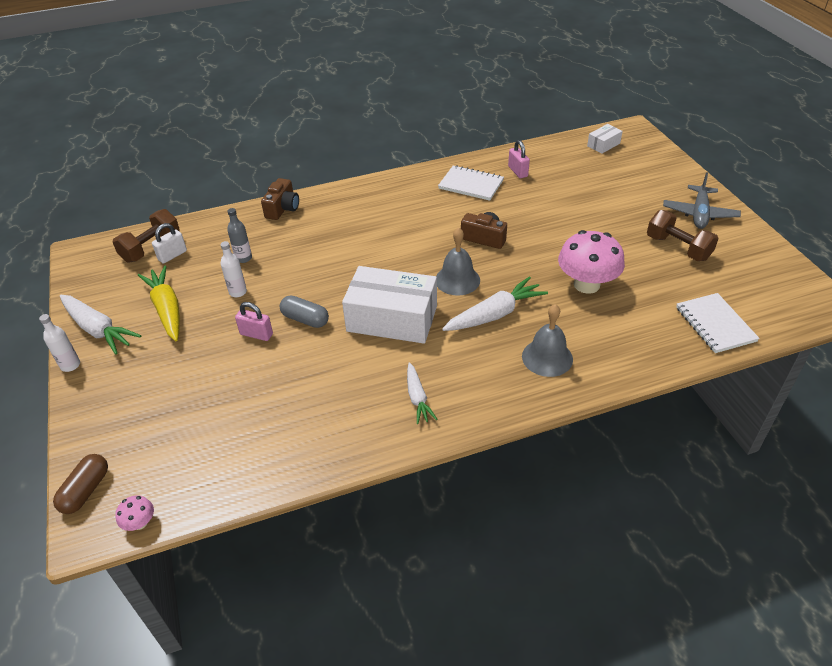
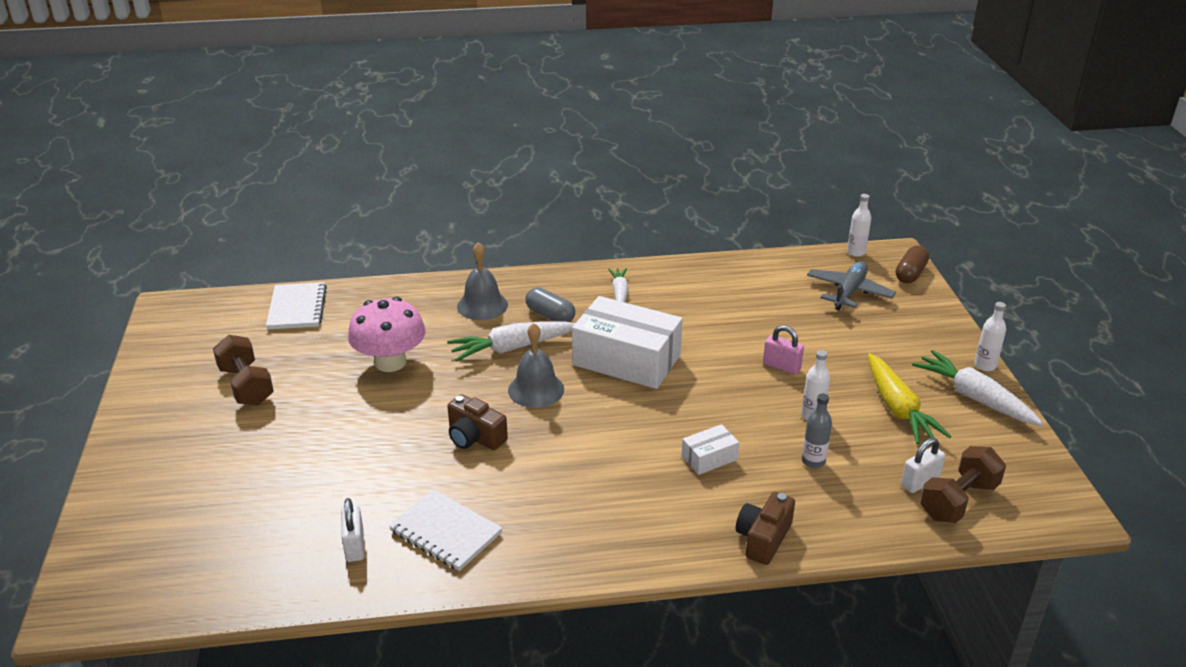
camera: 170 degrees left, 10 degrees down
pink mushroom [115,495,154,531] -> white bottle [847,194,871,257]
grey capsule [280,295,329,328] -> grey capsule moved to [525,287,576,322]
pink padlock [508,140,530,178] -> white padlock [341,498,364,562]
white box [587,124,623,154] -> white box moved to [681,424,739,475]
grey plane [663,172,741,229] -> grey plane moved to [807,261,896,310]

